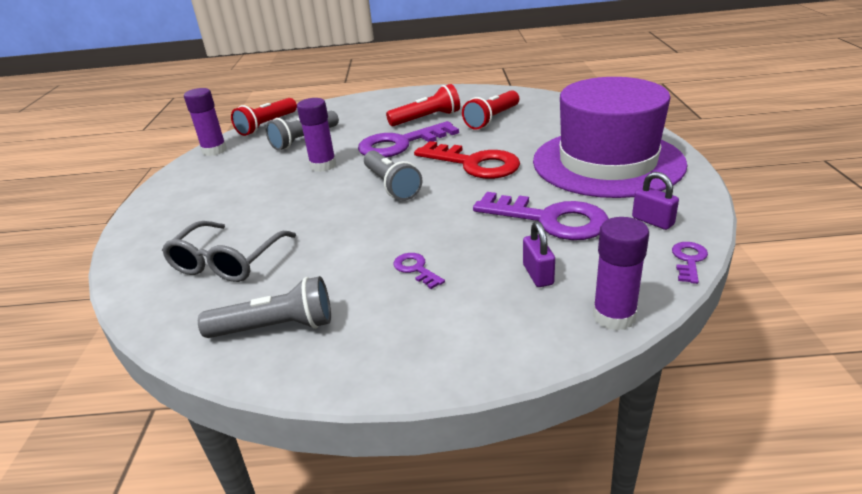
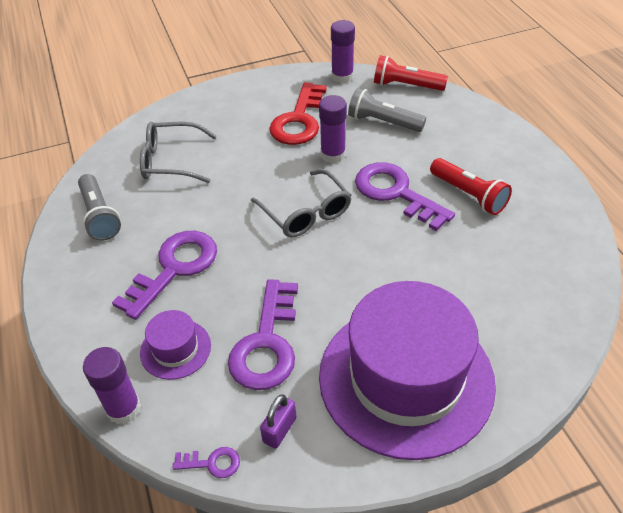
camera: 70 degrees right, 15 degrees up
grey flashlight [364,151,422,201] -> grey glasses [251,169,352,237]
purple key [394,253,445,289] -> purple key [112,231,217,320], size x2.25
red key [414,141,520,179] -> red key moved to [269,82,327,145]
red flashlight [462,90,519,130] -> none
purple padlock [523,221,555,287] -> purple hat [140,310,211,380]

